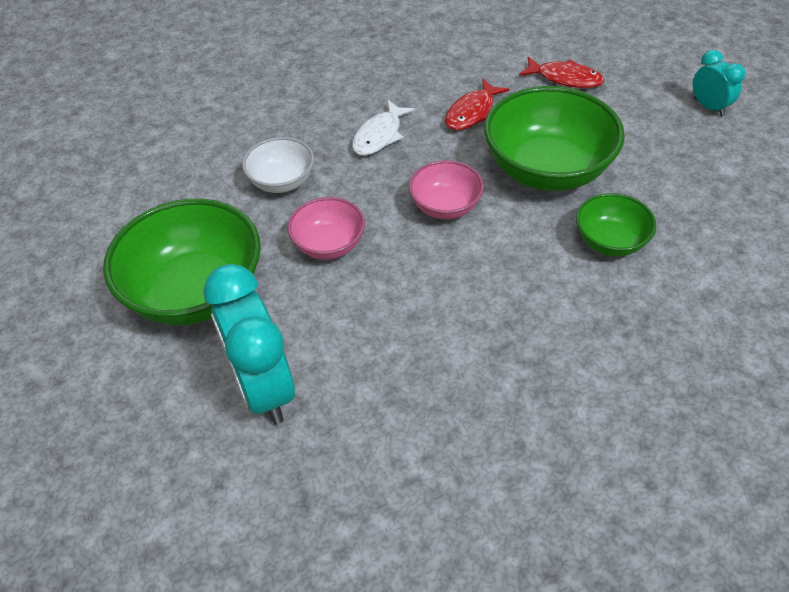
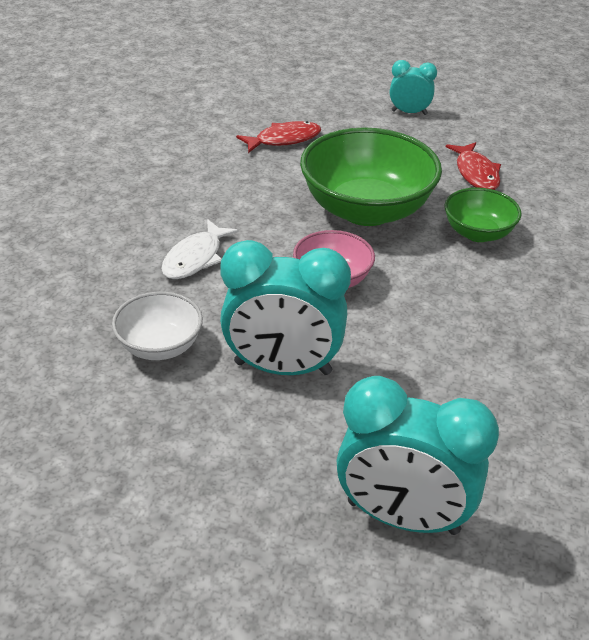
camera: 50 degrees left, 10 degrees down
green bowl [103,199,261,325] -> none
pink bowl [287,197,365,260] -> turquoise clock [220,240,351,375]
white fish [352,100,415,156] -> white fish turned 45 degrees clockwise [161,219,239,279]
red fish [445,79,509,130] -> red fish moved to [446,142,501,190]

